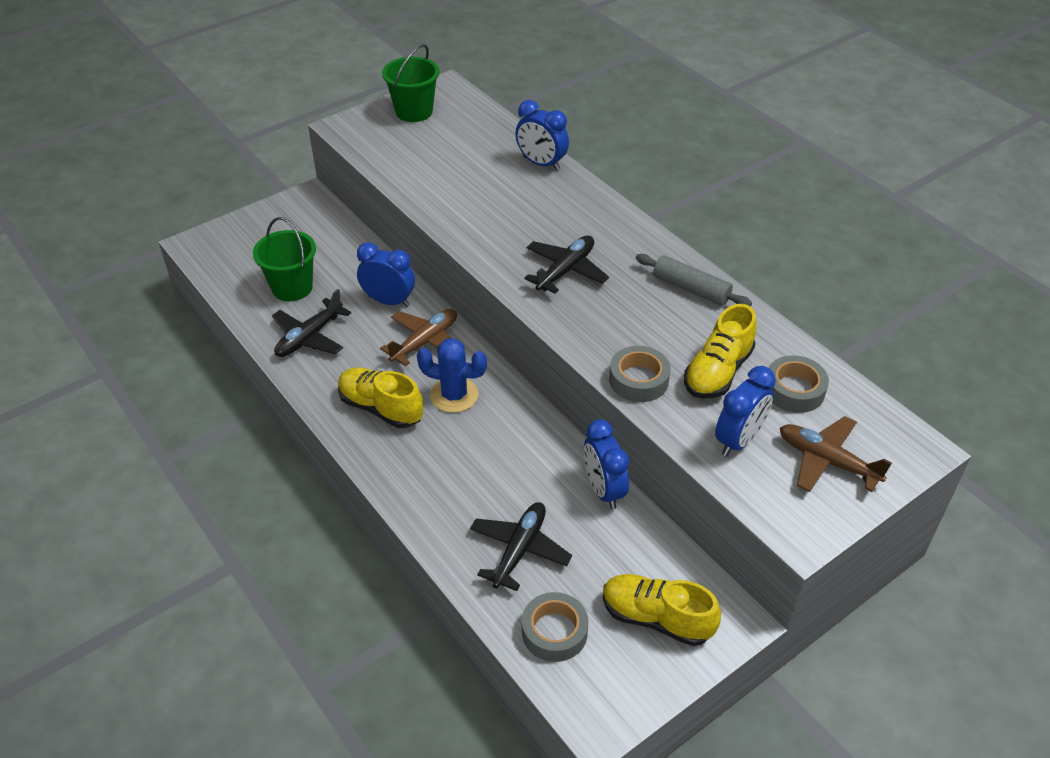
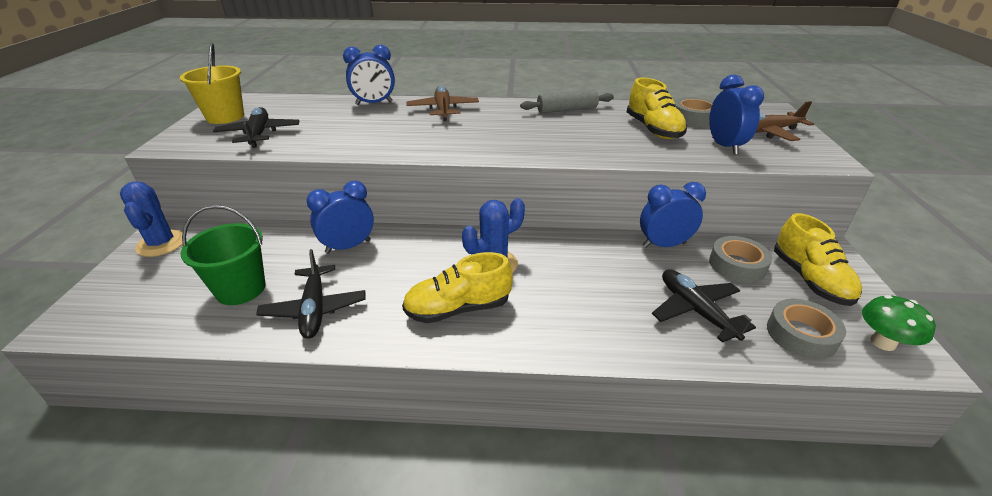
camera: 50 degrees left, 10 degrees down
brown plane [380,309,457,366] -> brown plane moved to [407,86,479,121]
green bucket [382,44,439,122] -> yellow bucket [180,43,244,124]
black plane [524,235,609,294] -> black plane moved to [213,107,299,148]
blue clock [584,419,629,509] -> blue clock turned 150 degrees clockwise [640,182,706,248]
yellow shoe [603,574,721,646] -> yellow shoe turned 75 degrees counterclockwise [774,213,862,306]
grey tape [609,346,671,402] -> grey tape moved to [709,236,772,283]
none -> blue cactus [120,182,183,257]
none -> green mushroom [862,295,936,351]

